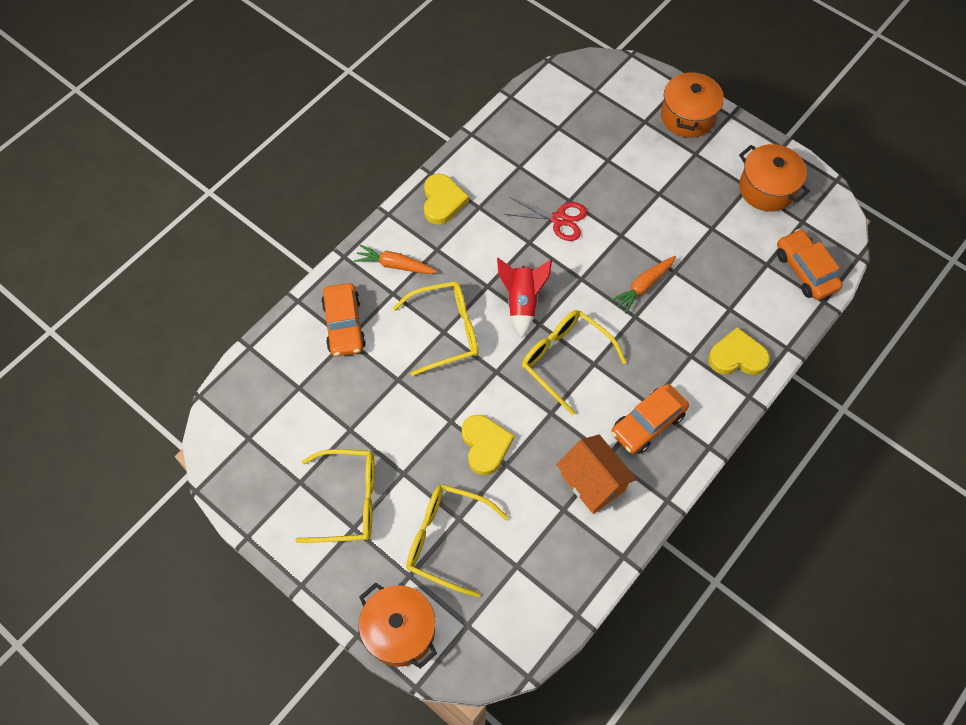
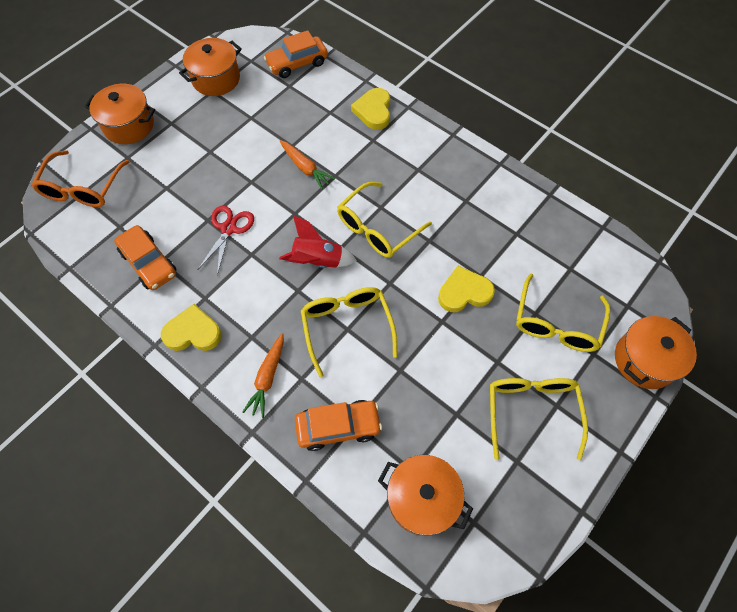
camera: 90 degrees left, 0 degrees up
orange house [557,434,636,514] -> none
orange car [611,384,689,454] -> orange car moved to [114,225,177,290]
none -> orange glasses [31,150,129,207]
none -> orange pot [378,455,473,536]

